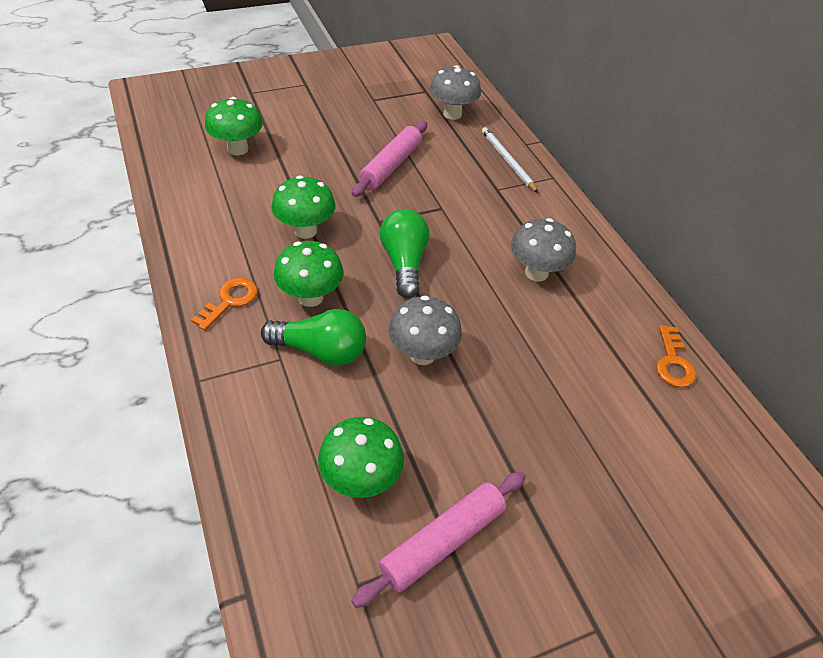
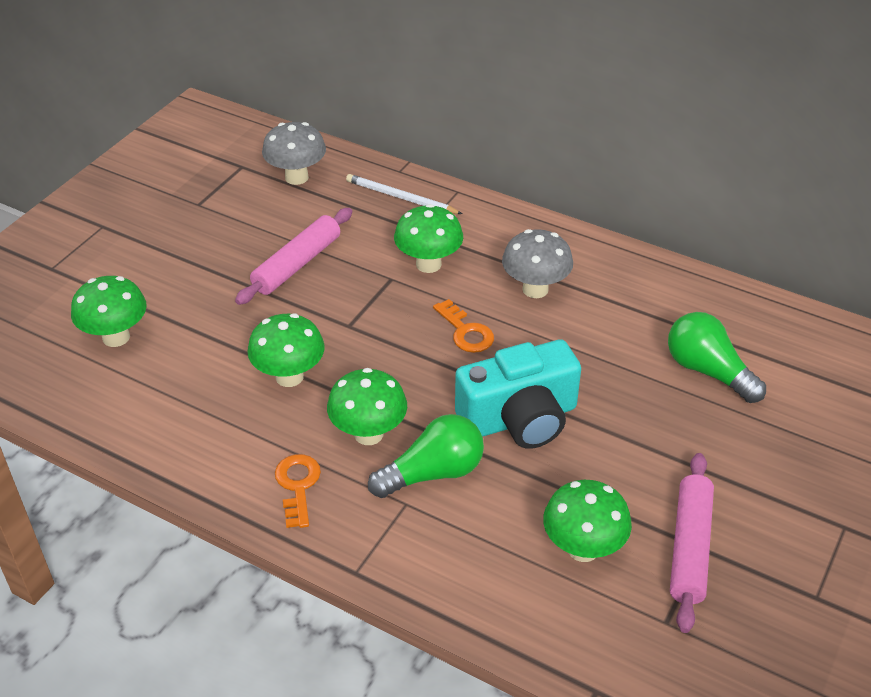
camera: 35 degrees left, 5 degrees down
pink rolling pin [352,121,427,197] -> pink rolling pin turned 45 degrees clockwise [235,208,352,305]
green light bulb [380,209,430,298] -> green light bulb moved to [668,312,766,403]
grey mushroom [388,296,462,365] -> turquoise camera [455,340,581,449]
orange key [656,325,697,388] -> orange key moved to [433,299,494,353]
none -> green mushroom [394,204,463,273]

